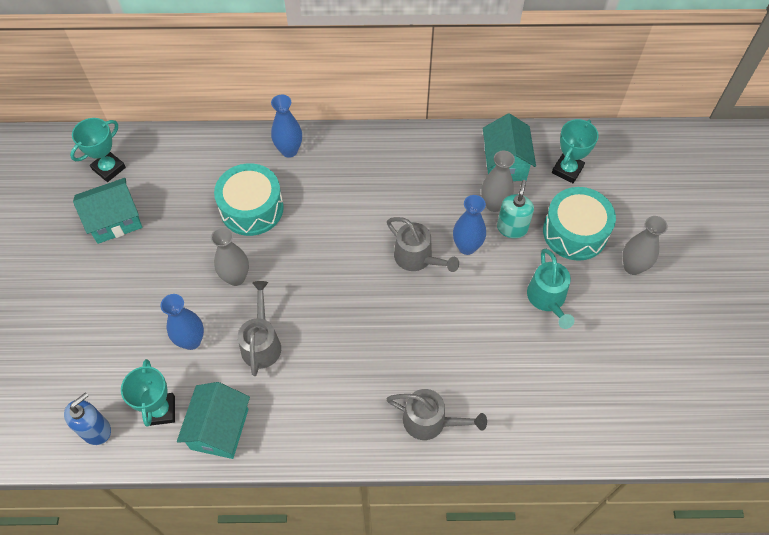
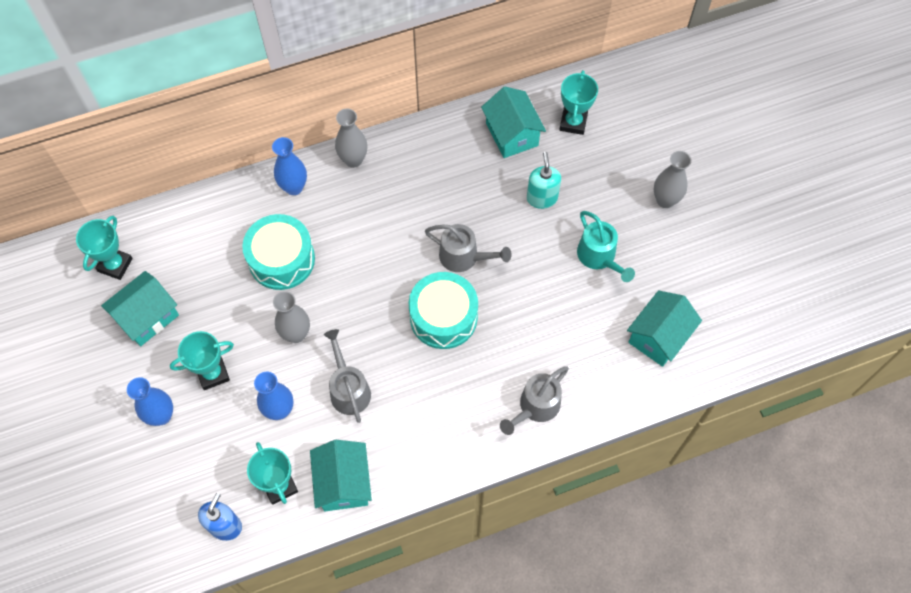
camera: 20 degrees left, 5 degrees up
grey watering can [387,389,487,440] -> grey watering can turned 135 degrees clockwise [500,366,569,435]
blue vase [453,195,486,255] -> blue vase moved to [127,377,173,426]
grey vase [481,151,515,212] -> grey vase moved to [335,109,368,168]
turquoise drum [543,187,616,261] -> turquoise drum moved to [409,272,478,349]
none -> turquoise trophy [170,331,234,390]
none -> turquoise house [627,290,702,367]

